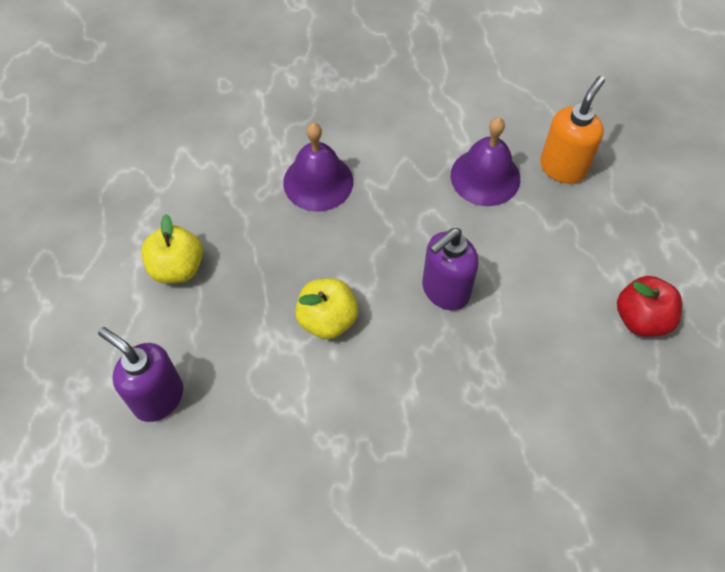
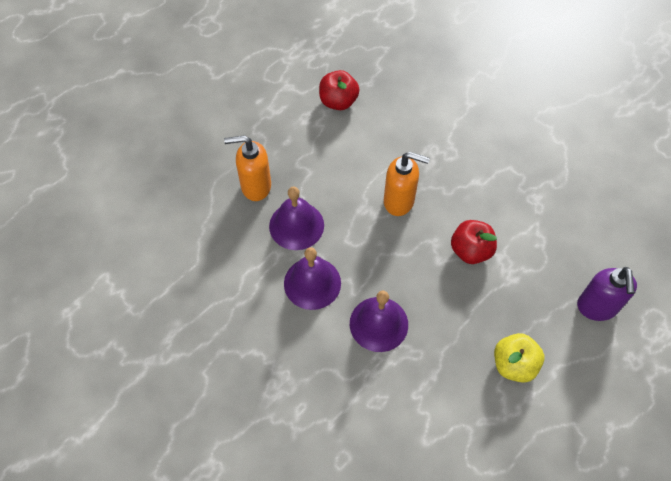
camera: 125 degrees left, 0 degrees up
yellow apple [295,278,358,339] -> red apple [451,220,497,264]
purple soap dispenser [422,228,479,310] -> orange soap dispenser [384,152,430,216]
none -> purple bell [284,247,341,310]

